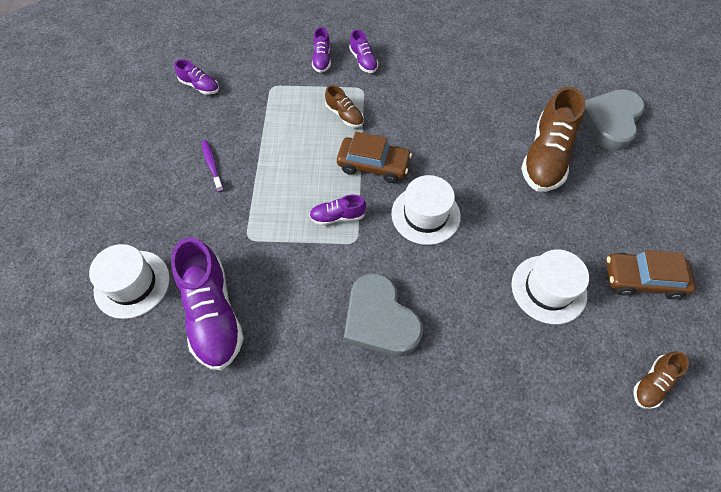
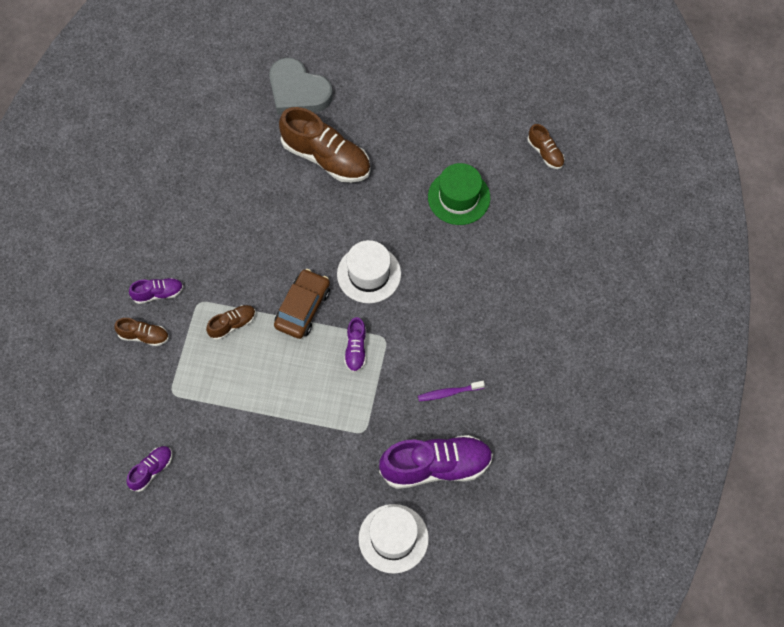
camera: 80 degrees left, 5 degrees up
purple toothbrush [202,140,224,192] -> purple toothbrush moved to [418,381,485,401]
purple shoe [312,27,331,73] -> brown shoe [114,318,169,346]
grey heart [344,273,423,356] -> none
white hat [512,249,589,324] -> green hat [428,163,490,225]
brown car [606,250,696,299] -> none

